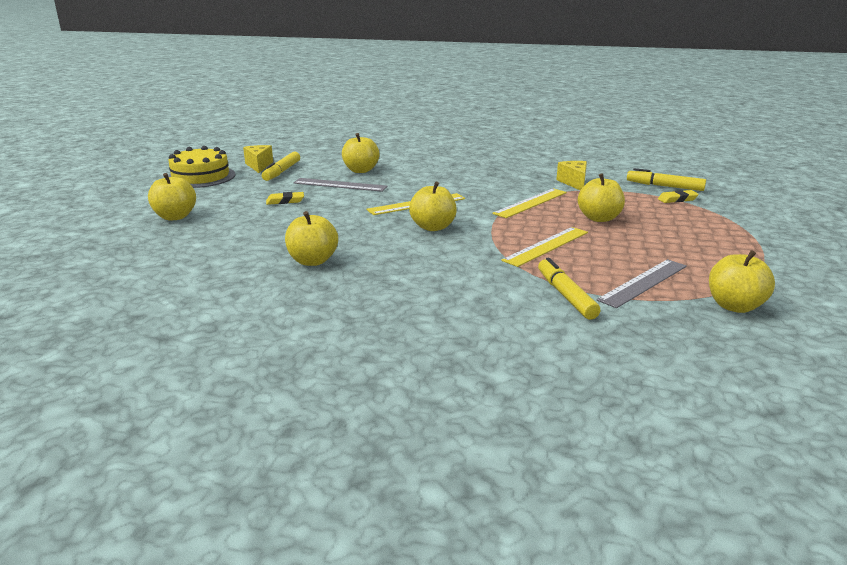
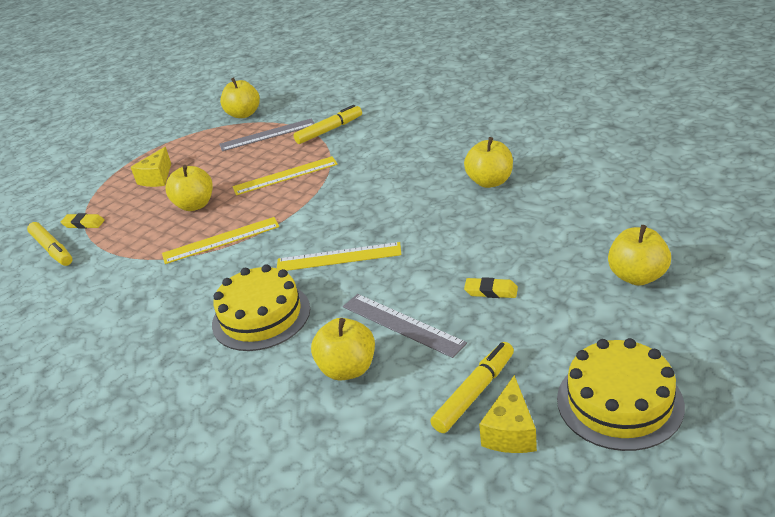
camera: 150 degrees left, 10 degrees up
yellow apple [409,182,457,231] -> none
yellow marker [538,258,600,320] -> yellow marker turned 135 degrees counterclockwise [293,105,362,144]
yellow cheese [556,161,587,191] -> yellow cheese moved to [131,147,171,187]
none -> yellow cake [212,264,310,351]

